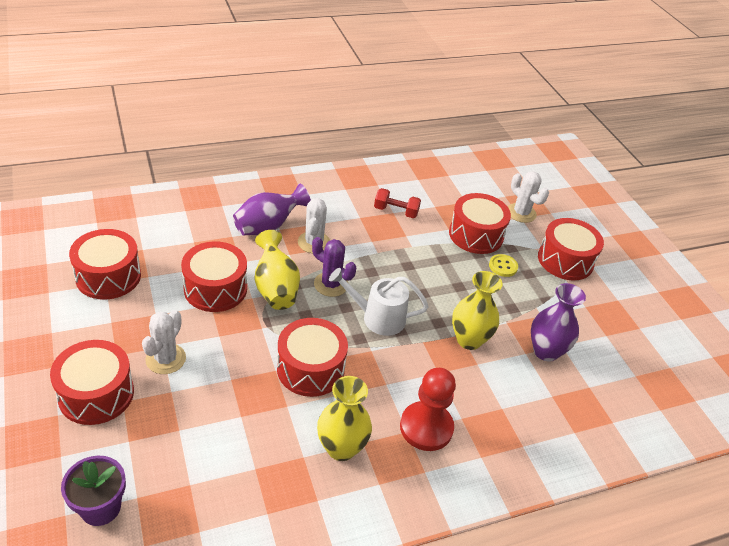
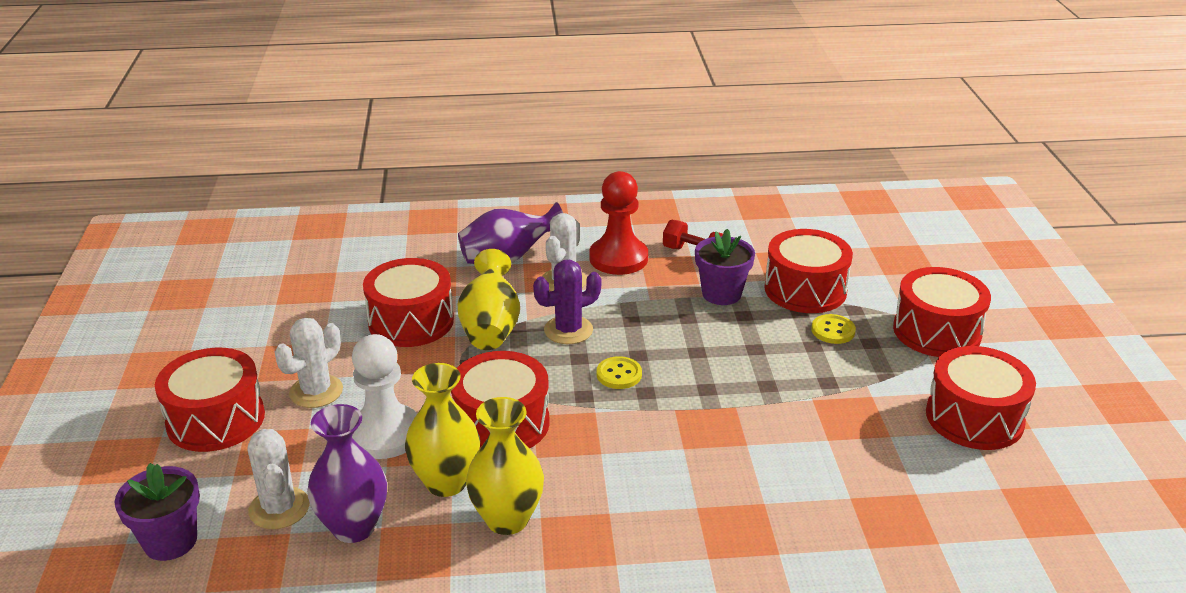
camera: 20 degrees right, 10 degrees down
red drum [69,229,141,300] -> red drum moved to [926,346,1036,450]
purple cactus [312,237,356,297] -> purple cactus turned 75 degrees counterclockwise [533,260,602,344]
white watering can [329,268,429,336] -> yellow button [596,356,642,389]
red pawn [400,368,456,451] -> red pawn moved to [589,171,648,275]
yellow vase [452,271,503,350] -> yellow vase moved to [405,363,480,497]
white cactus [508,171,549,223] -> white cactus moved to [248,429,310,529]
purple vase [531,283,586,362] -> purple vase moved to [307,404,387,543]
none -> white pawn [352,334,417,459]
none -> purple flower pot [695,229,755,305]

